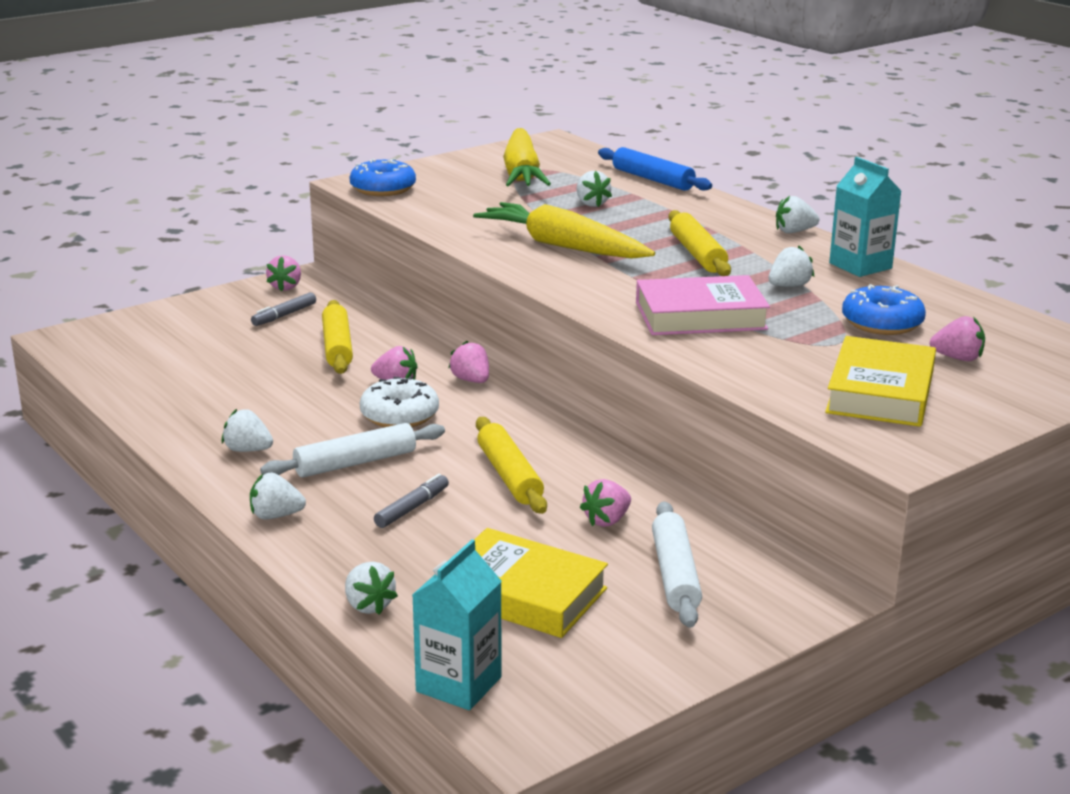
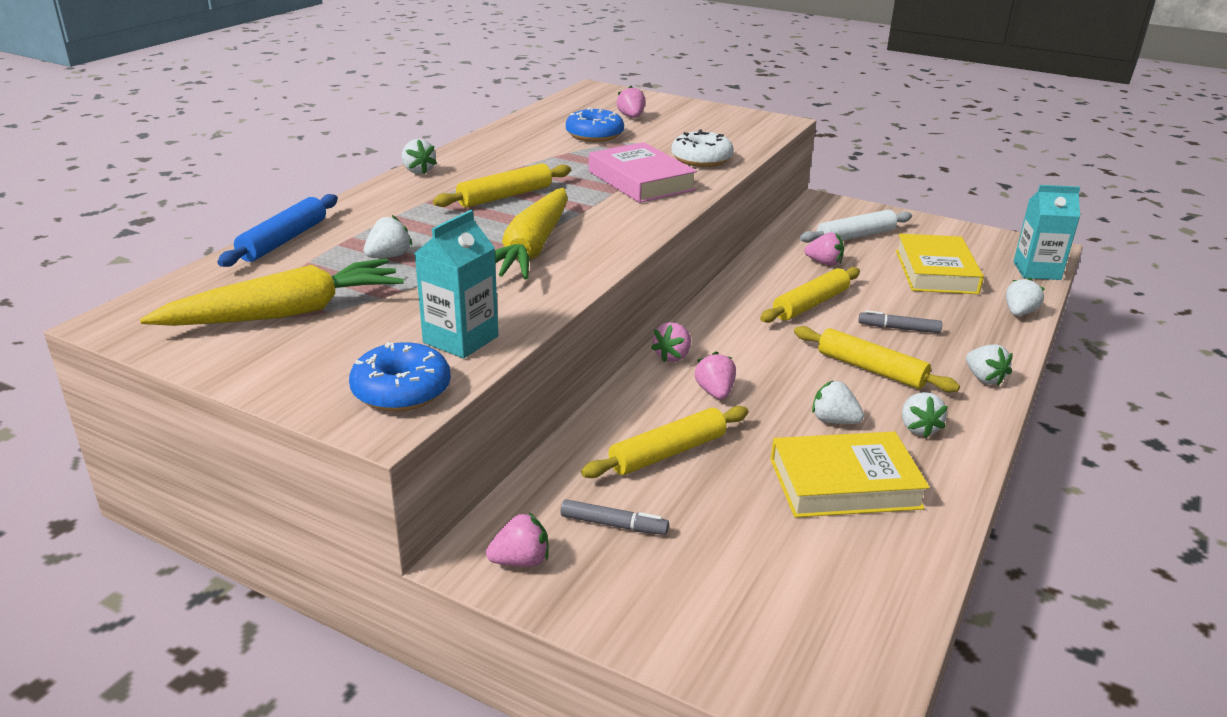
camera: 115 degrees left, 5 degrees up
white rolling pin [260,423,445,477] -> yellow rolling pin [794,326,960,392]
white donut [360,376,439,427] -> white donut moved to [671,130,734,167]
white strawberry [769,245,814,287] -> white strawberry moved to [812,381,864,424]
yellow book [825,336,936,427] -> yellow book moved to [770,432,930,518]
turquoise carton [829,157,902,277] -> turquoise carton moved to [414,210,498,358]

